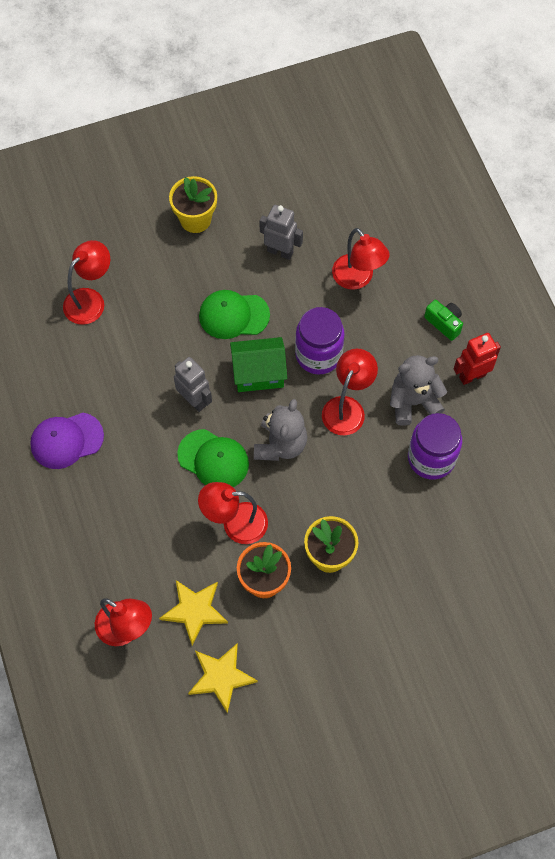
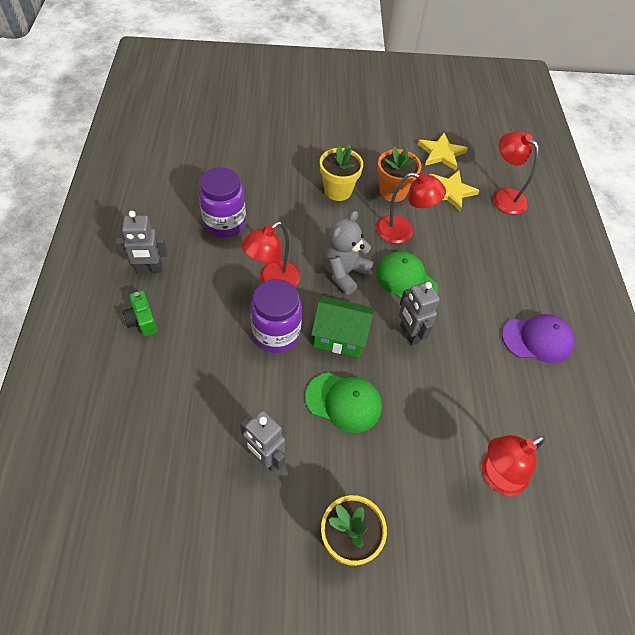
camera: 165 degrees left, 10 degrees down
red lamp [332,228,390,290] -> none
grey teddy bear [390,355,447,426] -> none
red robot [454,333,501,385] -> grey robot [116,211,167,273]

